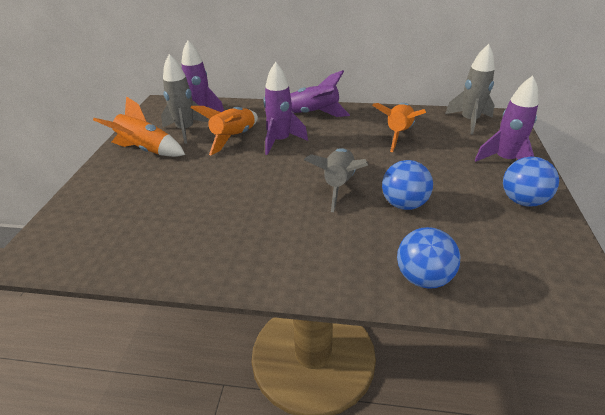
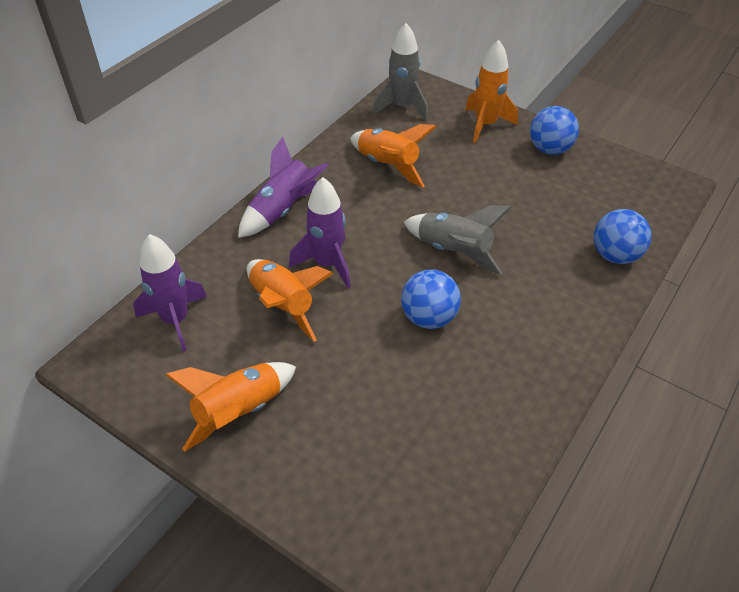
camera: 65 degrees left, 10 degrees up
grey rocket [161,54,209,144] -> none
blue ball [382,160,433,210] -> blue ball moved to [401,270,461,329]
purple rocket [474,76,538,162] -> orange rocket [465,40,518,143]

